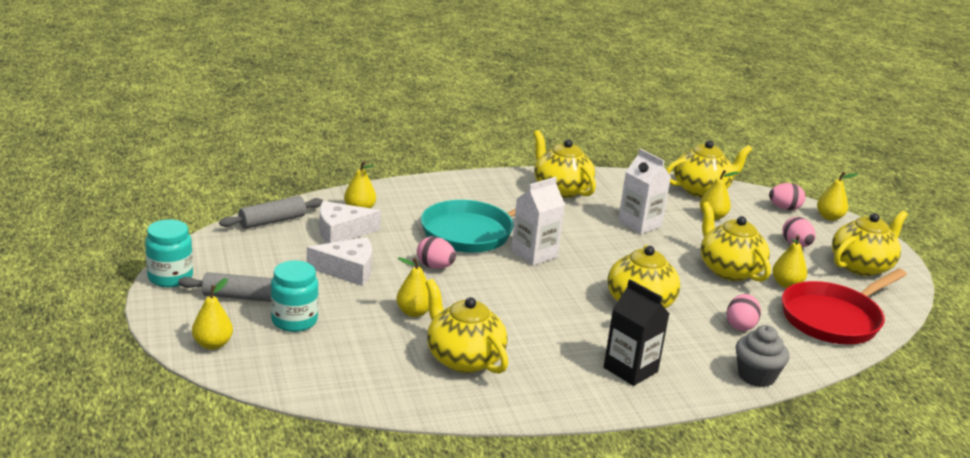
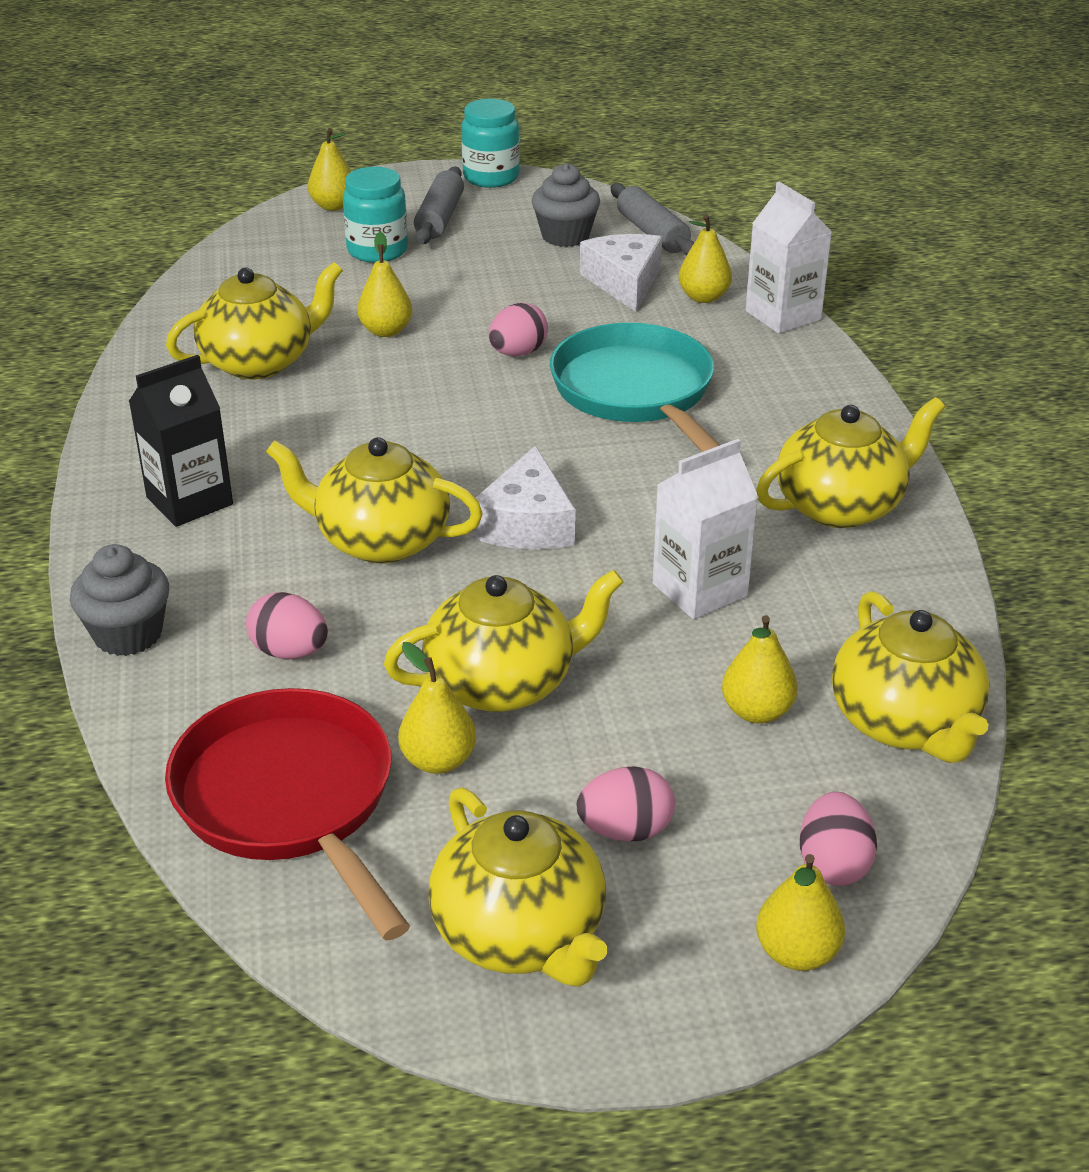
camera: 100 degrees right, 10 degrees up
white cheese [307,237,372,286] -> white cheese moved to [470,445,576,549]
white carton [511,177,565,266] -> white carton moved to [746,182,832,334]
none -> grey cupcake [532,163,600,247]

